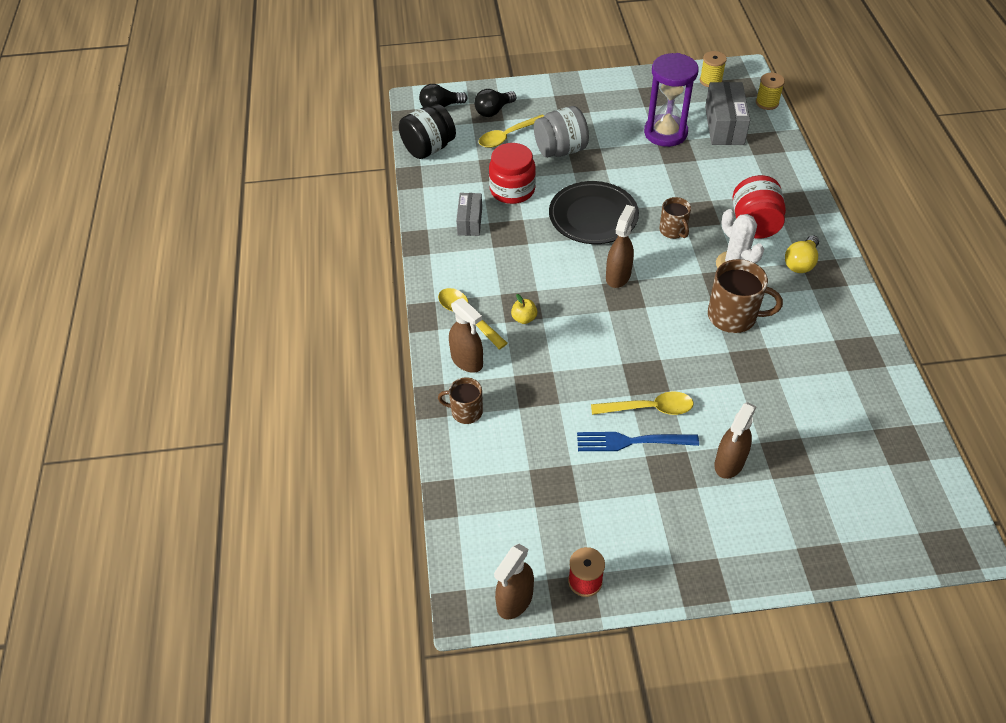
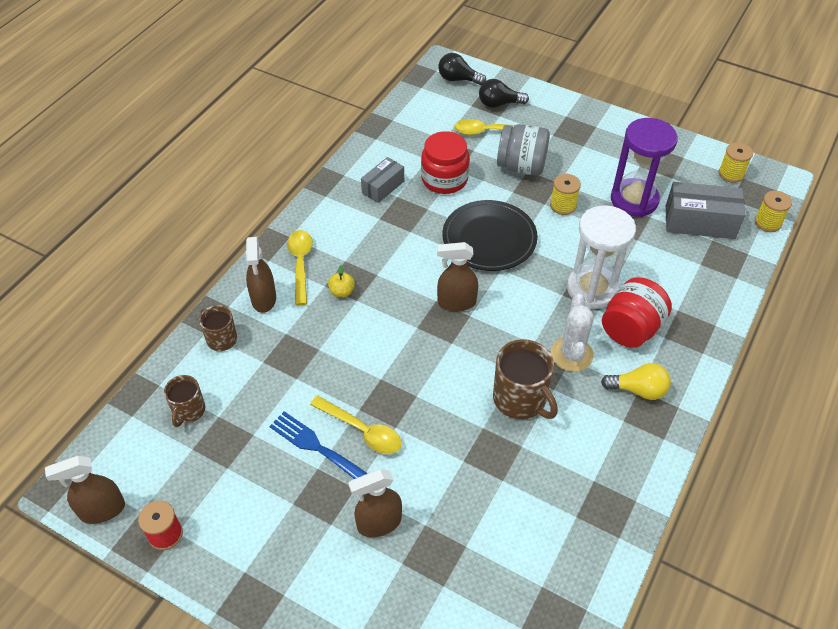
camera: 35 degrees right, 0 degrees up
black jar [399,104,456,159] -> none
brown spray bottle [606,205,635,288] -> brown spray bottle turned 150 degrees counterclockwise [437,242,478,311]
brown mug [659,197,691,239] -> brown mug moved to [164,375,205,427]
grey box [705,82,750,145] -> grey box turned 60 degrees clockwise [666,182,745,239]
yellow light bulb [785,235,819,273] -> yellow light bulb turned 150 degrees counterclockwise [601,363,671,400]
none -> yellow spool [550,174,581,215]
none -> white hourglass [567,205,636,309]

